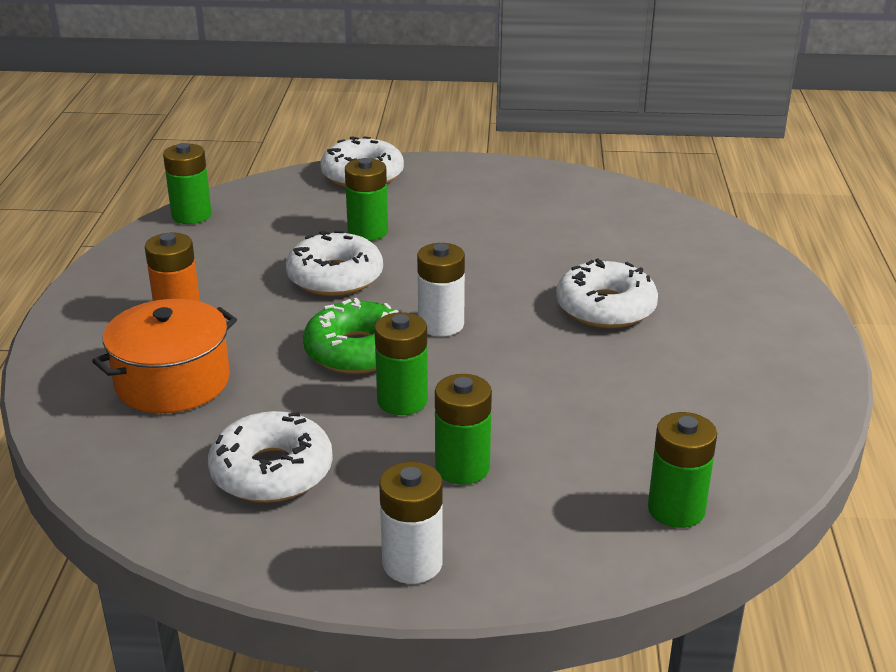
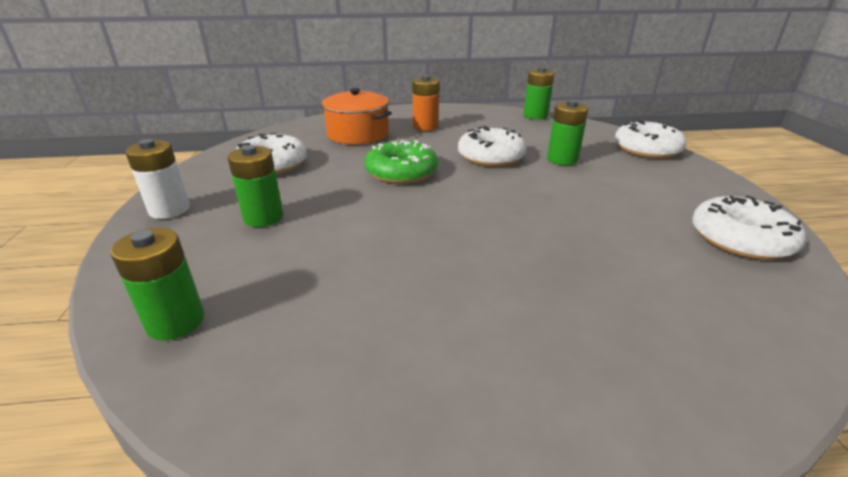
camera: 80 degrees right, 0 degrees up
green battery [374,312,428,415] -> none
white battery [417,243,465,336] -> none
white donut [556,258,658,328] -> white donut moved to [692,195,806,260]

